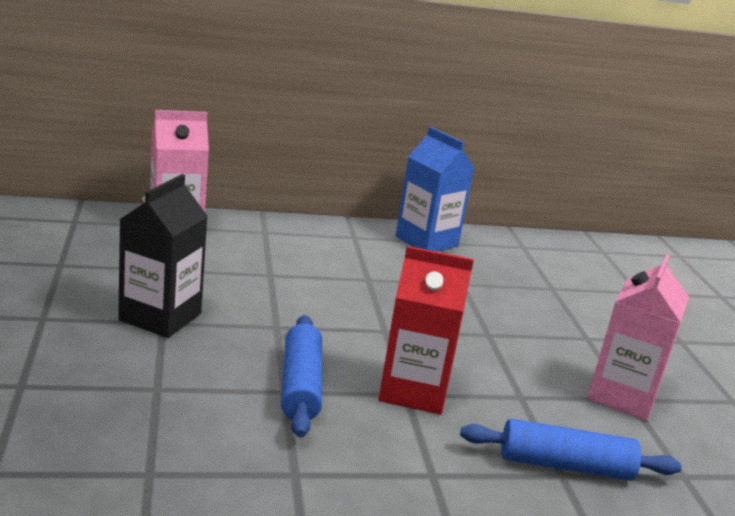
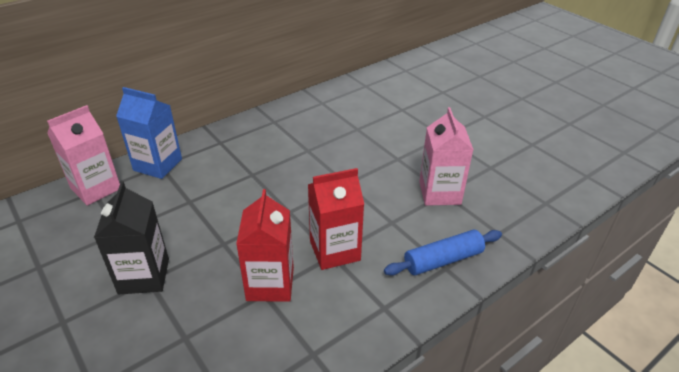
camera: 25 degrees left, 15 degrees up
blue rolling pin [281,315,322,438] -> red carton [236,189,294,302]
blue carton [396,127,474,252] -> blue carton moved to [116,87,182,179]

